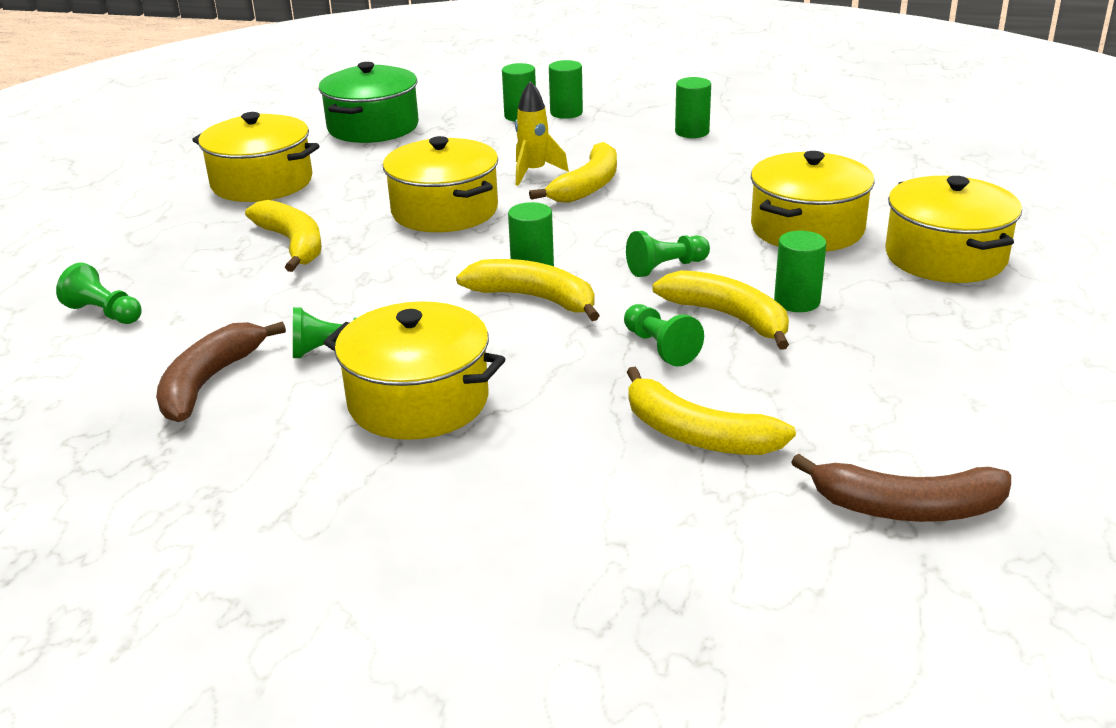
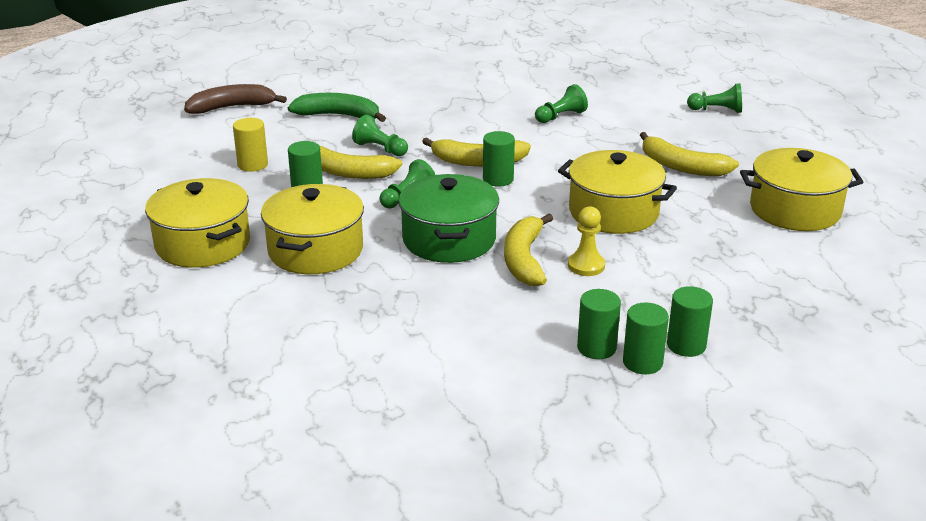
camera: 155 degrees right, 0 degrees up
brown banana [156,321,286,422] -> none
green pot [319,62,419,143] -> green pot moved to [399,174,499,263]
yellow pot [323,301,505,440] -> none
yellow rocket [515,81,569,186] -> yellow pawn [568,206,605,276]
yellow banana [627,367,796,455] -> green banana [288,93,386,122]
green cylinder [675,77,711,138] -> green cylinder moved to [577,289,621,359]
none -> yellow cylinder [233,118,268,172]

